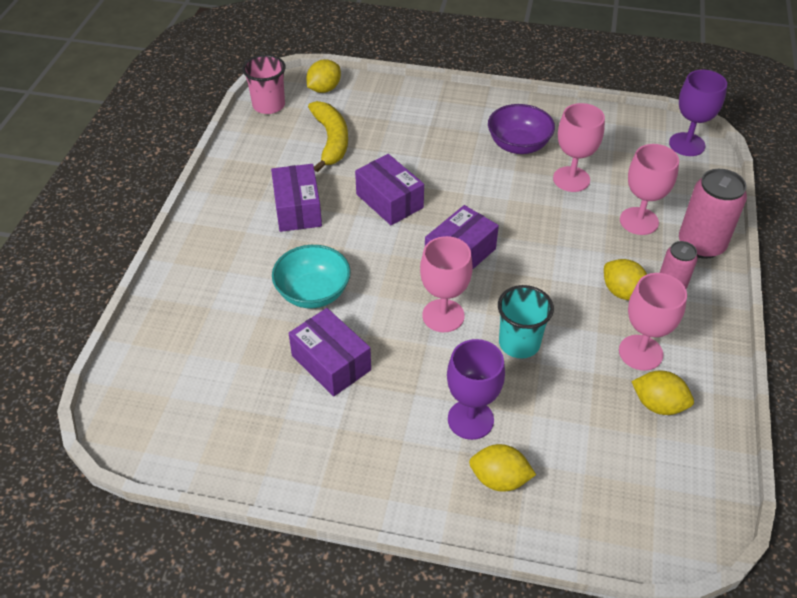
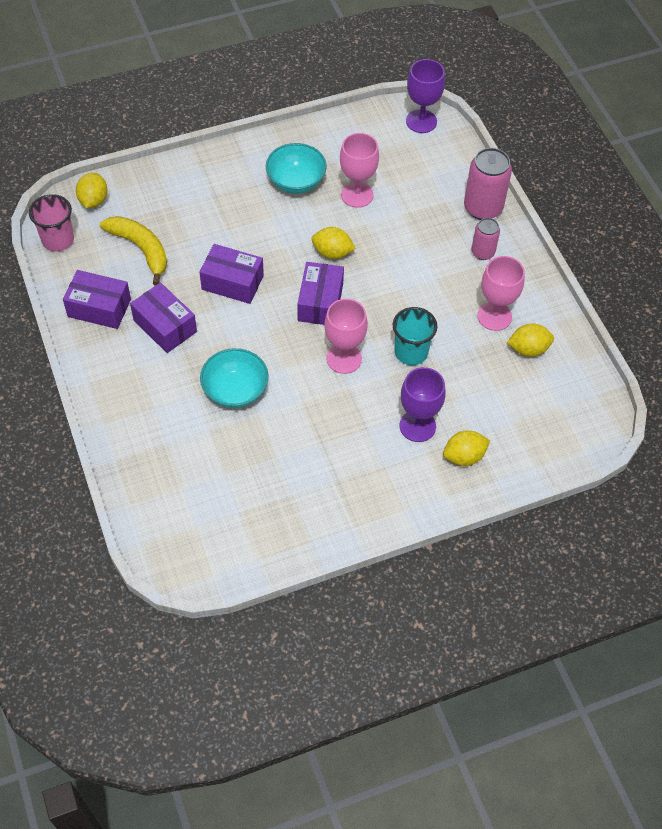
camera: 35 degrees left, 10 degrees up
purple box [289,308,371,397] -> purple box moved to [63,270,131,329]
purple bowl [488,104,555,154] -> turquoise bowl [266,143,327,194]
yellow lemon [604,259,647,300] -> yellow lemon moved to [311,227,356,259]
pink goblet [620,144,679,235] -> none

